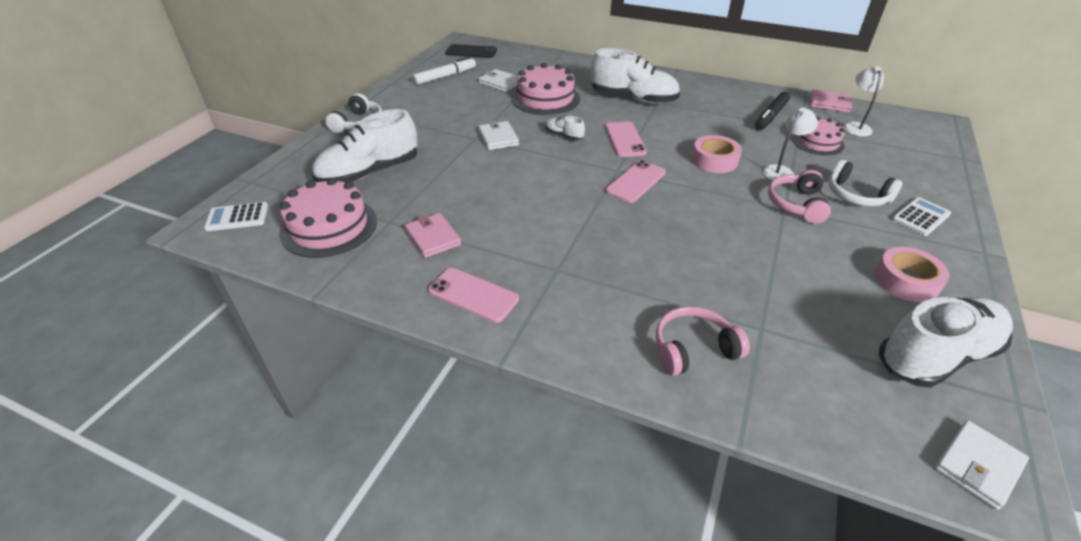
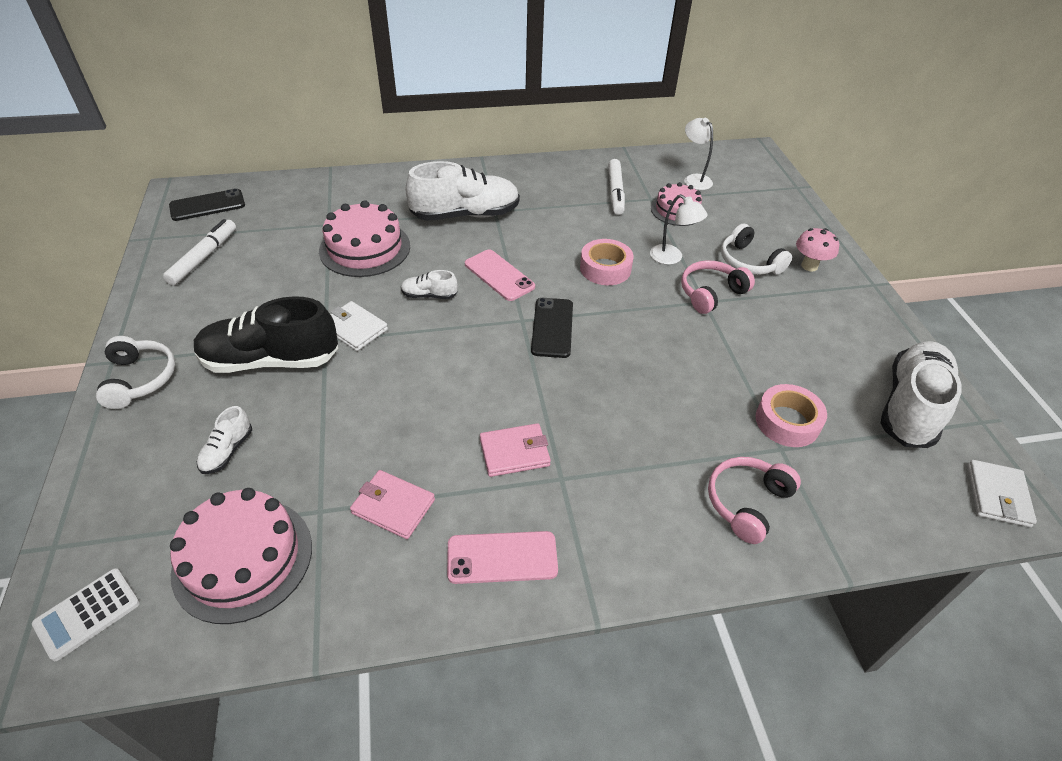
camera: 35 degrees left, 5 degrees up
white shoe [312,109,418,183] -> white shoe [197,406,252,474], size x0.45
white wallet [479,69,518,92] -> none
pink phone [606,160,666,203] -> black phone [531,298,573,358]
black marker [755,92,790,130] -> white marker [608,159,625,215]
white lamp [763,108,818,180] -> white lamp turned 120 degrees clockwise [650,194,708,265]
pink headphones [768,170,831,224] -> pink headphones turned 75 degrees clockwise [681,260,755,314]
pink wallet [810,90,853,113] -> pink wallet moved to [480,423,551,477]
white headphones [829,160,903,207] -> white headphones turned 45 degrees clockwise [721,224,792,275]
pink tape [875,247,950,302] -> pink tape moved to [755,384,827,447]
white calculator [892,197,951,236] -> pink mushroom [796,228,839,271]
none -> black shoe [194,296,338,373]

